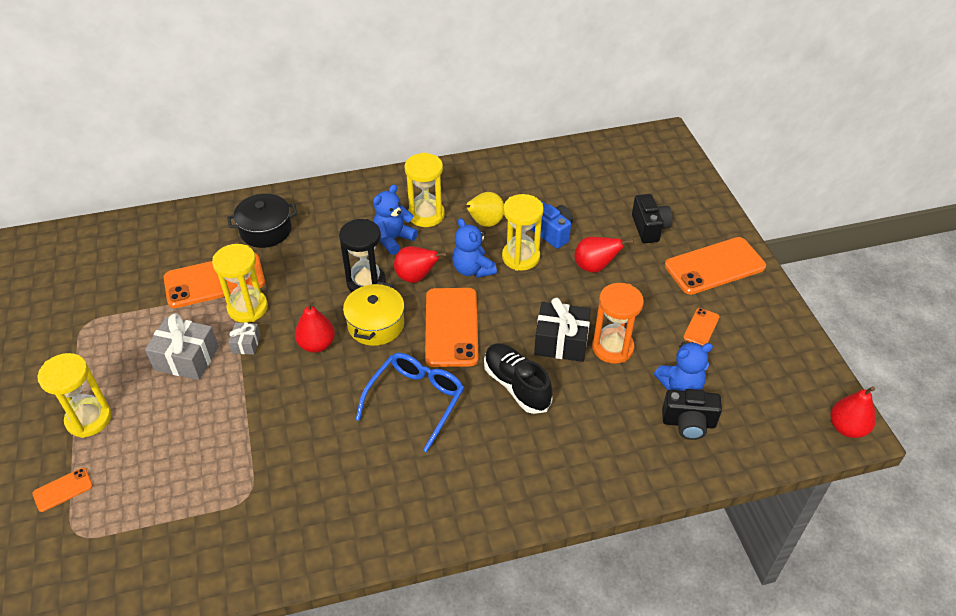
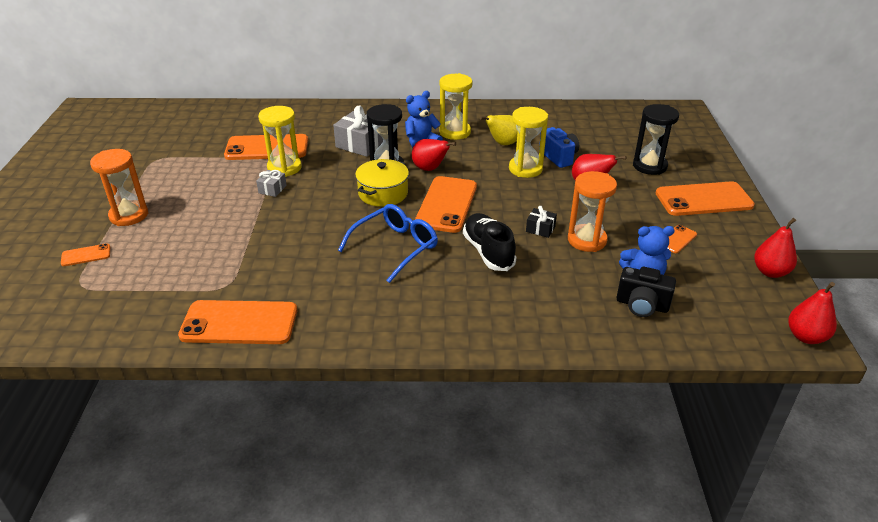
camera: 15 degrees right, 10 degrees down
yellow hourglass [38,353,112,438] -> orange hourglass [90,149,148,226]
grey gift [145,313,219,380] -> grey gift moved to [333,105,383,157]
black pot [227,194,297,248] -> none
red pear [295,299,335,353] -> red pear moved to [754,218,797,278]
blue teddy bear [452,218,497,278] -> none
black gift [534,298,591,362] -> black gift [526,206,557,238], size x0.53
black camera [632,194,673,243] -> black hourglass [633,104,679,175]
none -> orange phone [178,300,297,344]

